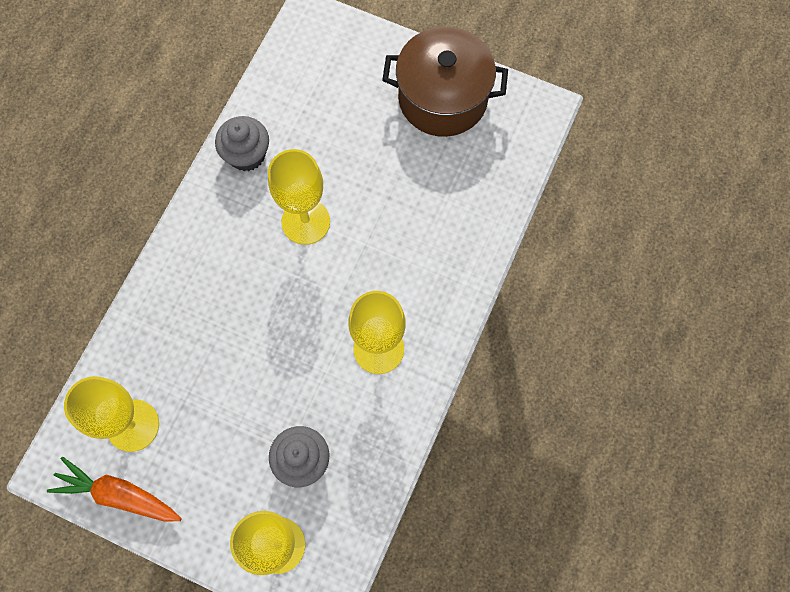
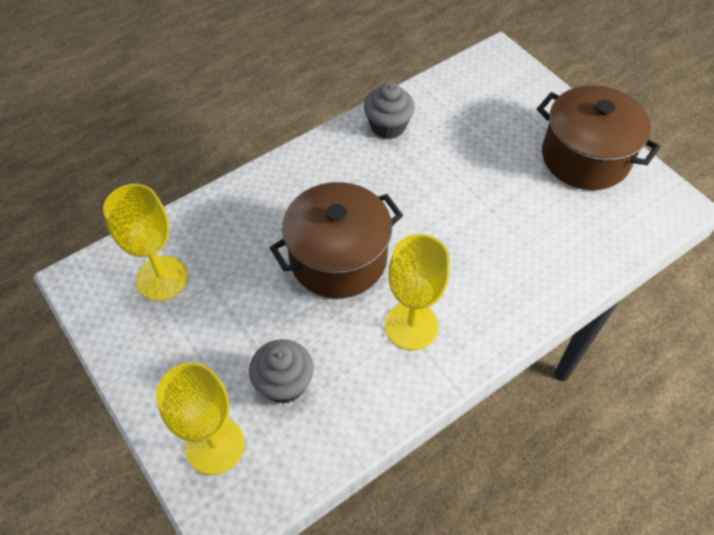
camera: 30 degrees right, 15 degrees down
orange carrot [47,457,182,522] -> none
yellow goblet [268,149,330,245] -> none
none -> brown pot [270,182,403,298]

